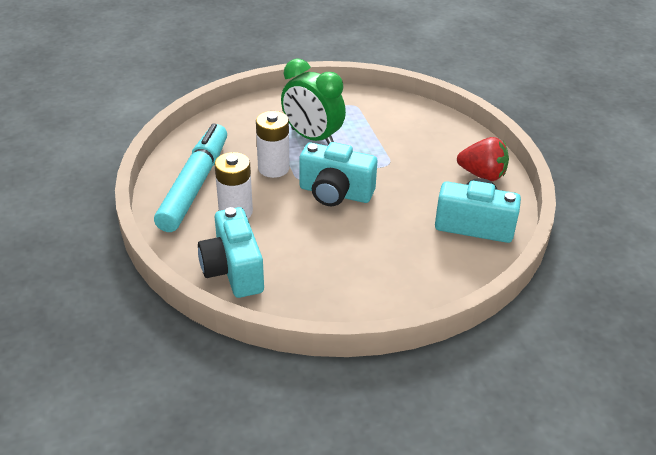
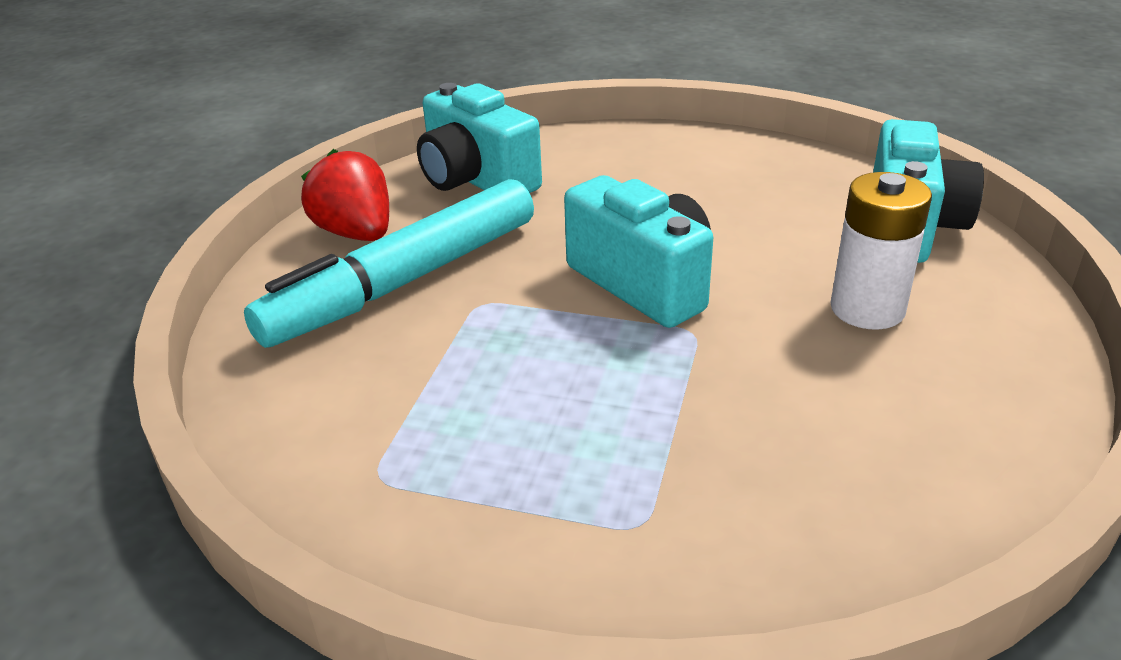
camera: 145 degrees left, 5 degrees down
turquoise marker [154,123,227,232] -> turquoise marker moved to [244,179,534,348]
white battery [256,111,290,178] -> none
green clock [281,59,346,144] -> none

